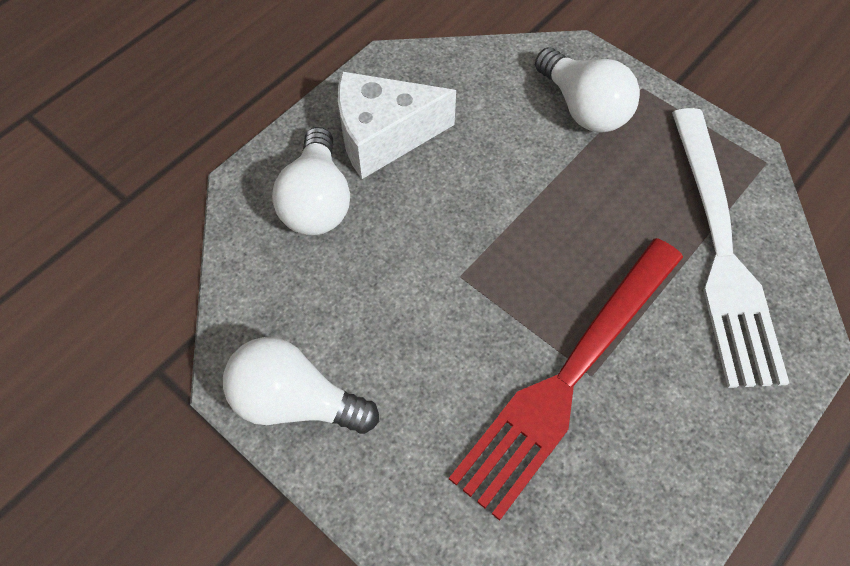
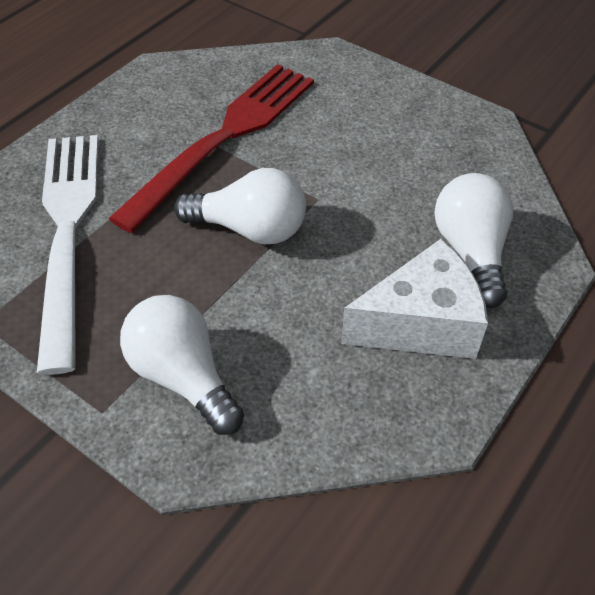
camera: 175 degrees right, 10 degrees down
white light bulb [223,337,379,434] -> white light bulb moved to [174,168,306,244]

